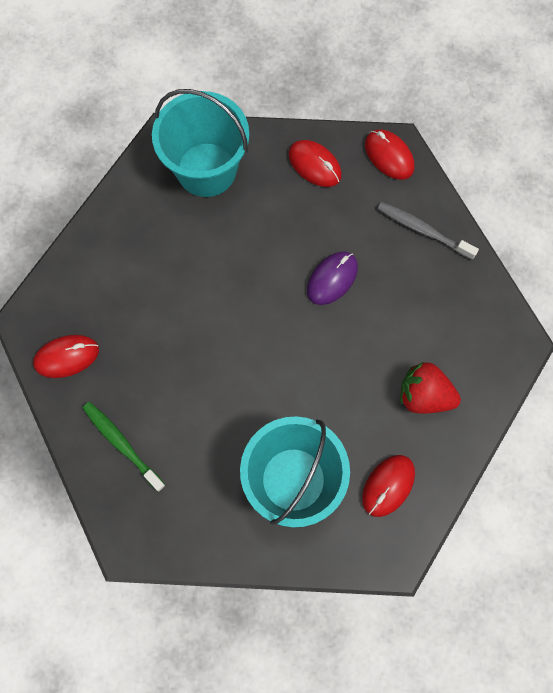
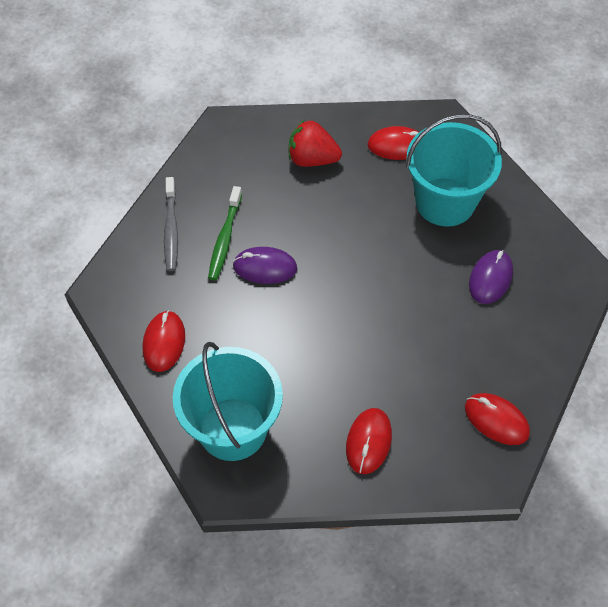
camera: 125 degrees left, 15 degrees down
green toothbrush [83,402,165,492] -> green toothbrush moved to [208,186,242,280]
red mouse [365,129,414,180] -> red mouse moved to [346,408,392,474]
red strawberry [400,362,461,414] -> red strawberry turned 120 degrees clockwise [289,120,342,167]
none -> purple mouse [469,250,513,304]

